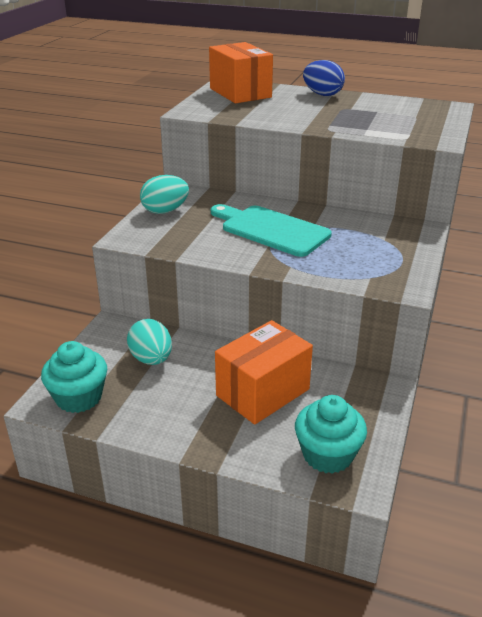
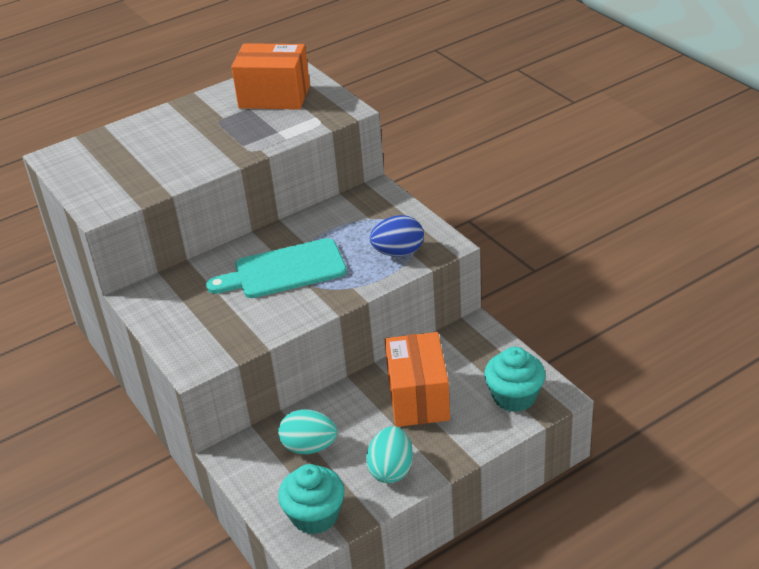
camera: 50 degrees left, 5 degrees up
turquoise egg [140,175,189,214] -> turquoise egg moved to [366,426,413,483]
orange box [209,42,273,103] -> orange box moved to [231,43,310,110]
blue egg [303,60,345,96] -> blue egg moved to [370,215,424,257]

